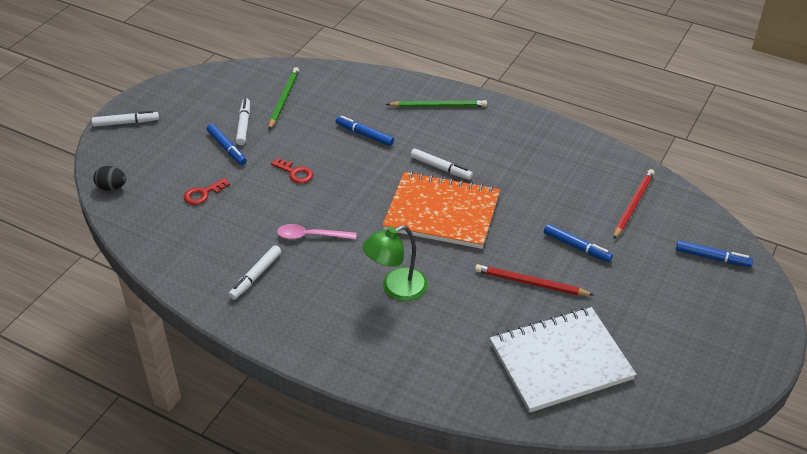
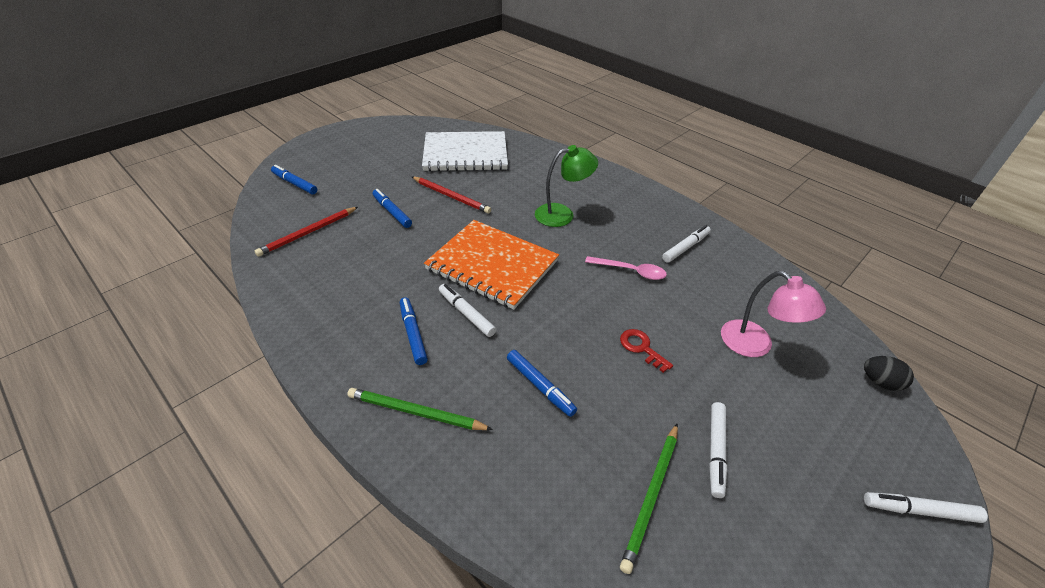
camera: 165 degrees left, 0 degrees up
red key [184,178,230,205] -> pink lamp [721,271,826,357]
blue marker [207,124,247,165] -> blue marker moved to [400,297,428,365]

